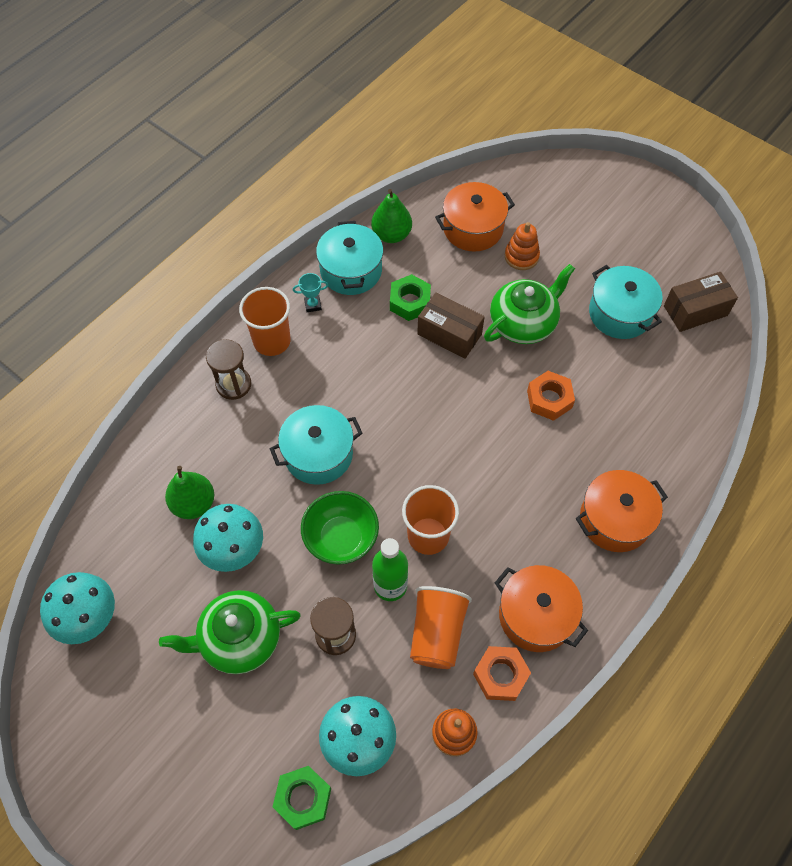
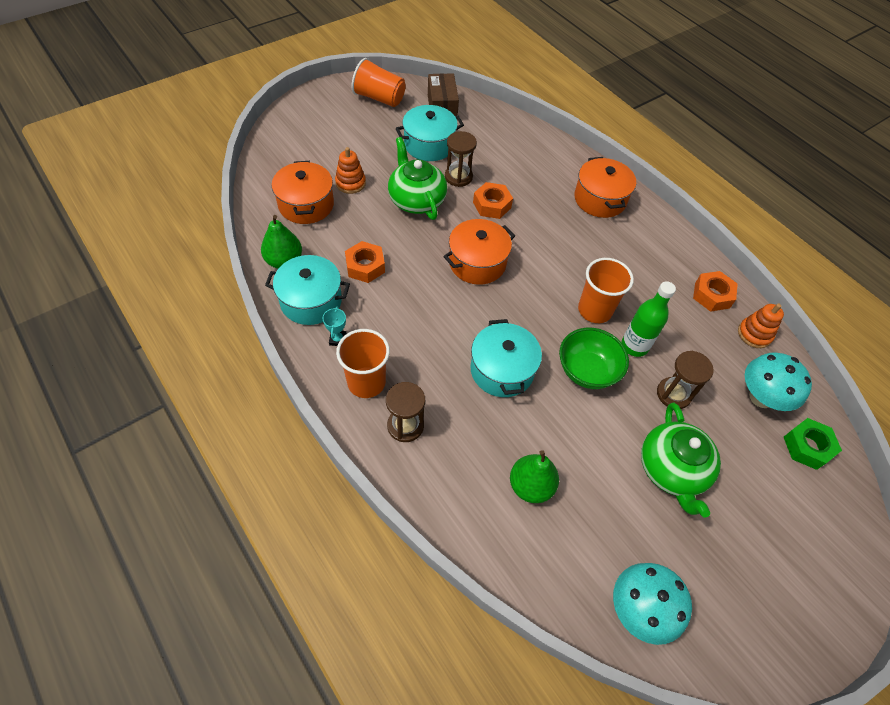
camera: 80 degrees left, 5 degrees down
turquoise mushroom [193,504,263,572] -> none
green nut [390,274,431,321] -> orange nut [345,241,385,283]
orange cup [410,586,472,669] -> orange cup moved to [352,58,406,107]
brown box [417,292,485,359] -> none
orange pot [495,565,588,652] -> orange pot moved to [443,219,515,285]
none -> brown hourglass [445,131,477,187]

